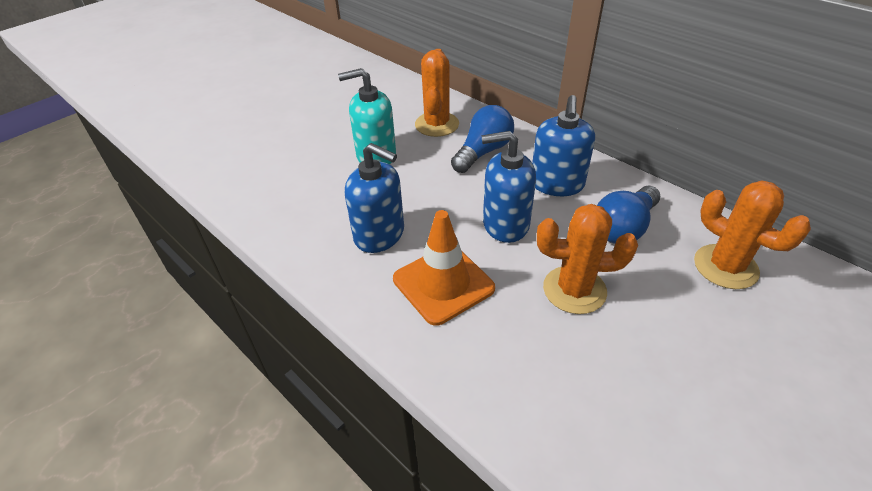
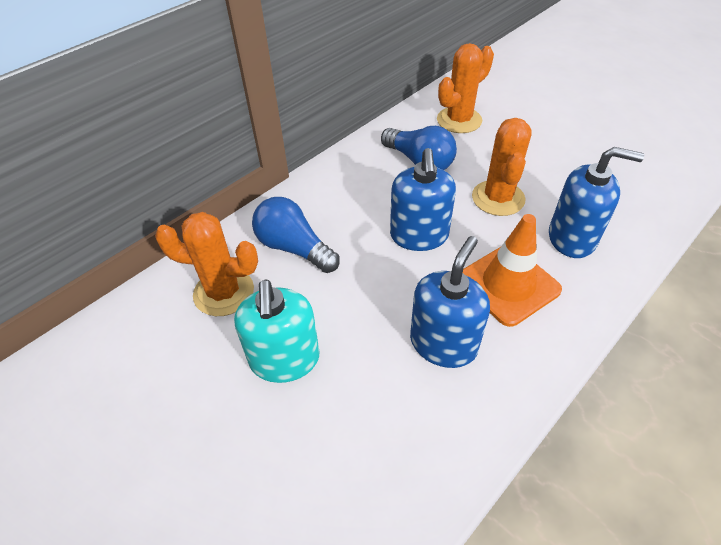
camera: 90 degrees left, 5 degrees up
blue soap dispenser [532,95,595,196] -> blue soap dispenser moved to [549,147,644,258]

